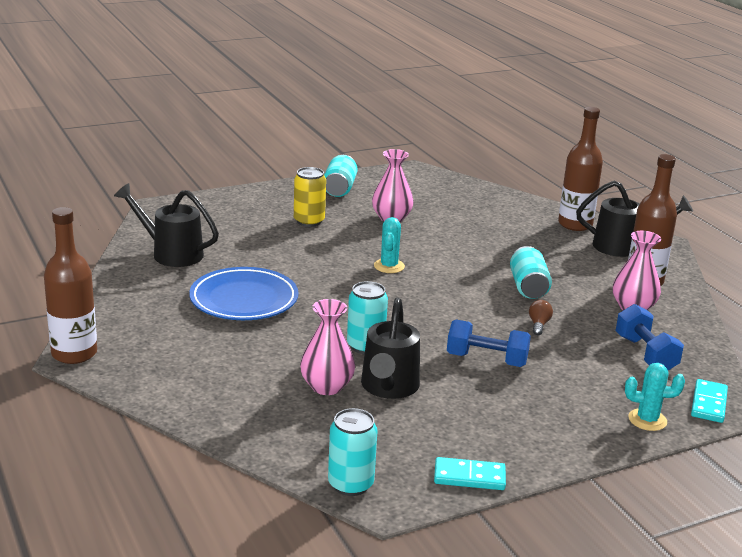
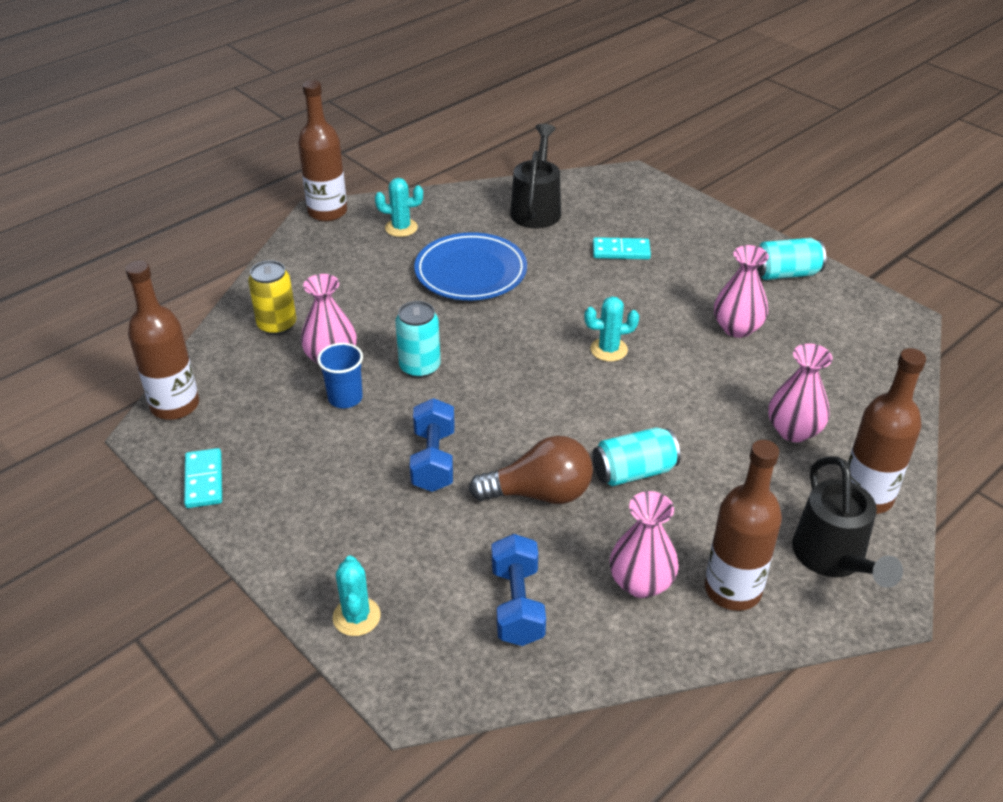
camera: 75 degrees right, 15 degrees up
yellow can [294,167,326,227] -> yellow can moved to [248,260,296,335]
turquoise can [328,408,377,496] -> brown bottle [126,261,199,420]
black watering can [361,298,420,399] -> blue cup [317,343,363,408]
brown light bulb [529,300,553,335] -> brown light bulb [469,436,593,504], size x2.19
blue dumbbell [616,304,684,370] -> blue dumbbell turned 60 degrees counterclockwise [492,534,546,646]
turquoise domino [691,379,728,423] -> turquoise domino moved to [593,237,651,259]
none -> turquoise cactus [375,178,423,237]
none -> pink vase [768,343,833,442]

